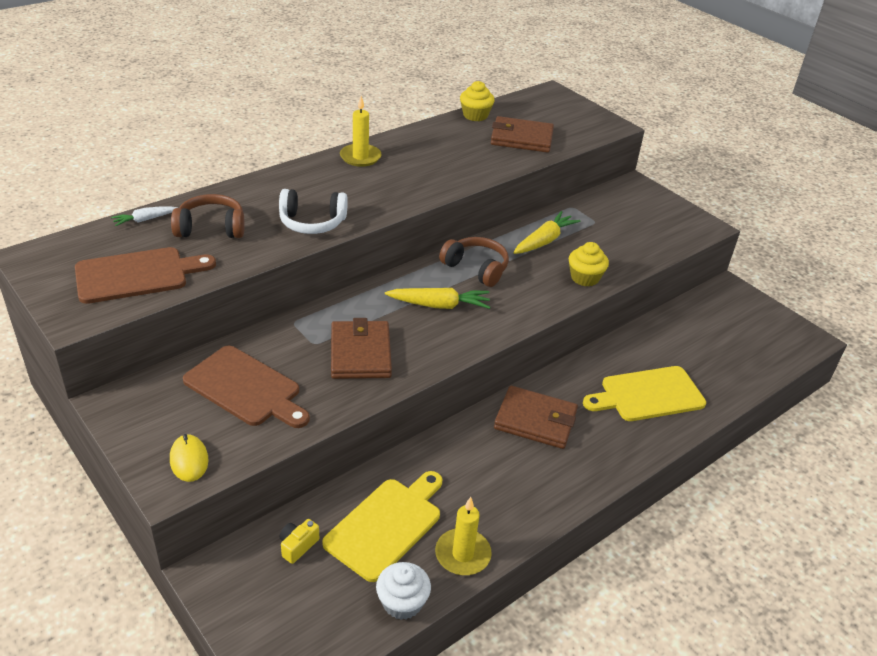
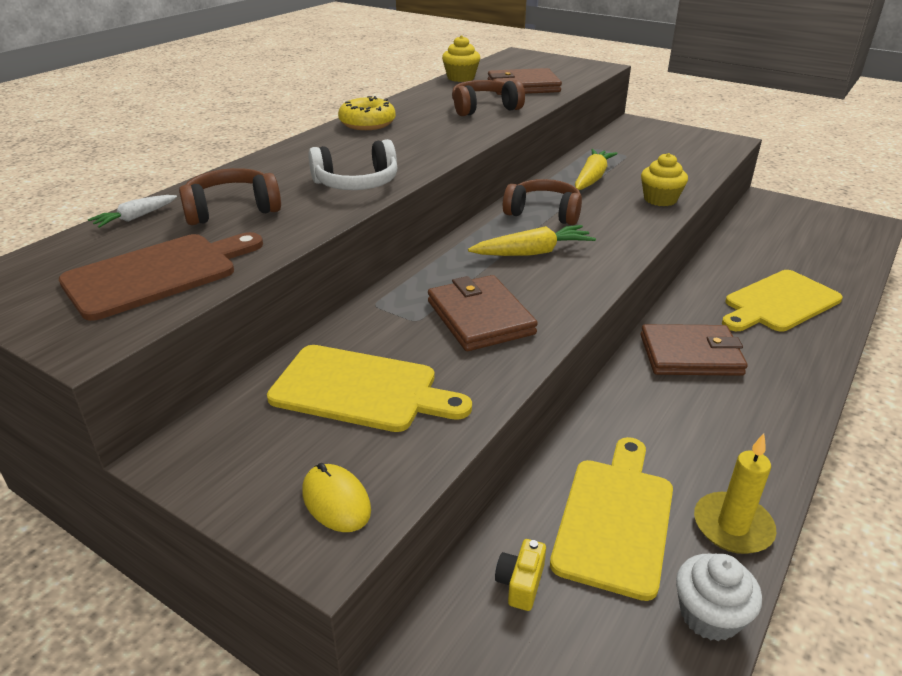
camera: 15 degrees left, 5 degrees down
brown cutting board [183,346,310,428] -> yellow cutting board [267,345,472,432]
yellow candle [340,96,381,167] -> yellow donut [338,96,396,130]
none -> brown headphones [452,80,525,116]

